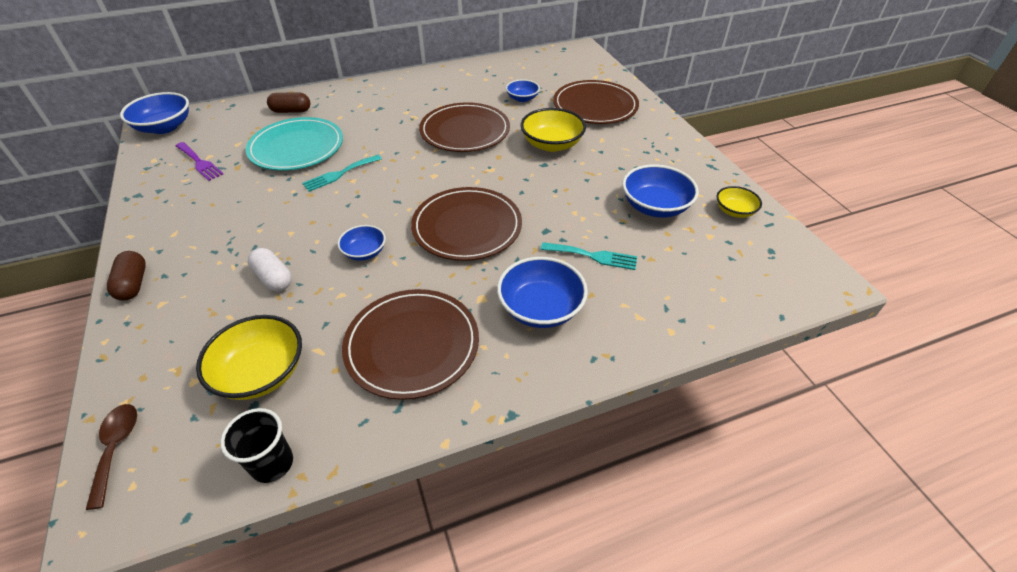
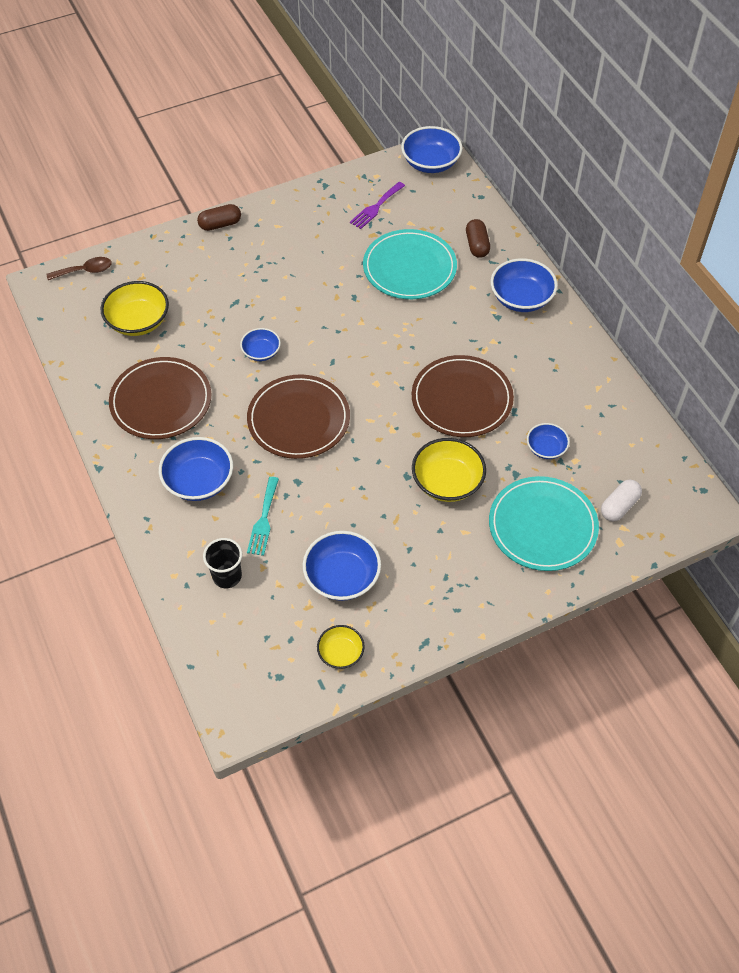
camera: 85 degrees right, 10 degrees up
black cup [220,408,293,483] -> black cup moved to [203,538,242,588]
white capsule [248,248,292,292] -> white capsule moved to [601,480,642,521]
turquoise fork [302,155,382,192] -> none
brown plate [553,80,639,124] -> turquoise plate [489,476,599,571]
none -> blue bowl [490,258,558,312]

